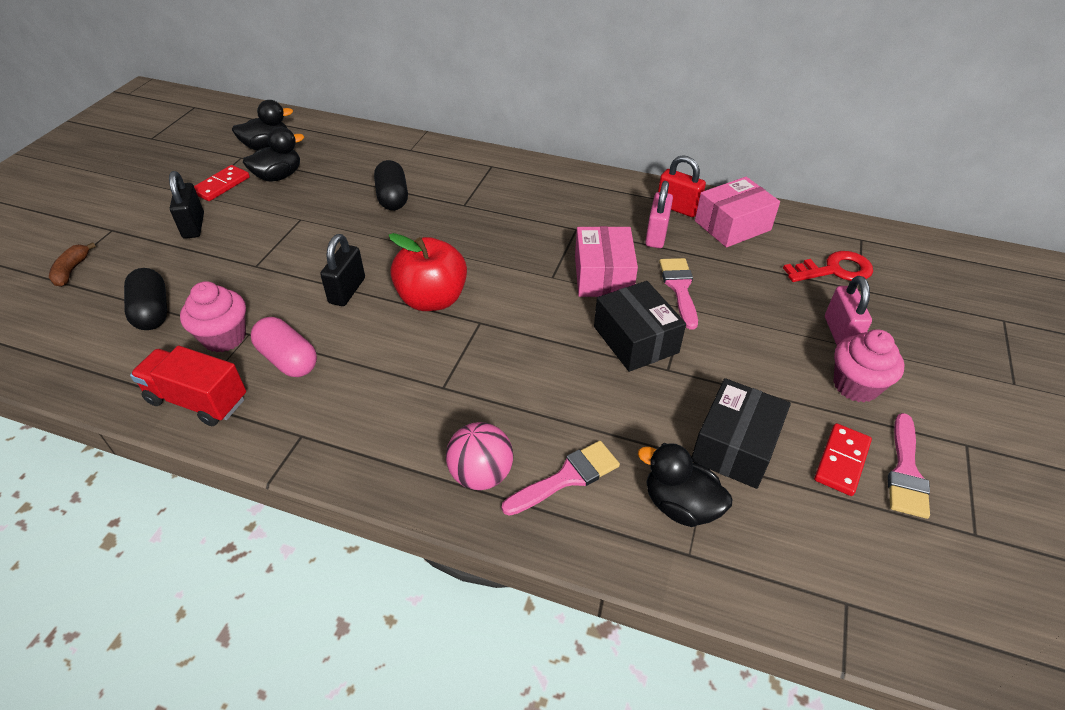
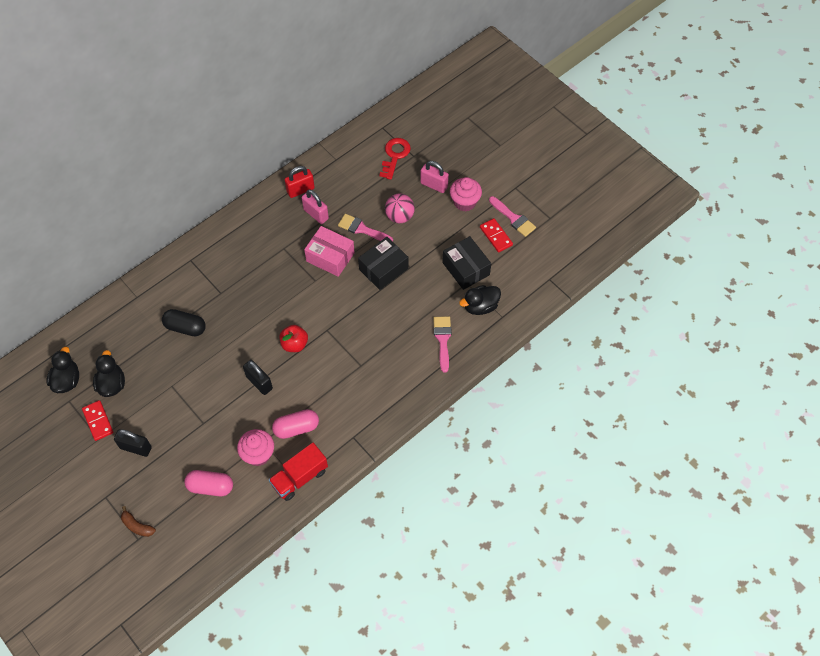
camera: 60 degrees left, 15 degrees up
black capsule [124,268,167,330] -> pink capsule [184,470,233,496]
red apple [389,233,467,311] -> red apple [279,325,308,352], size x0.64
pink ball [446,422,513,490] -> pink ball moved to [385,193,415,223]
black box [594,281,686,372] -> black box turned 45 degrees counterclockwise [358,237,408,290]
pink box [695,177,780,247] -> none

